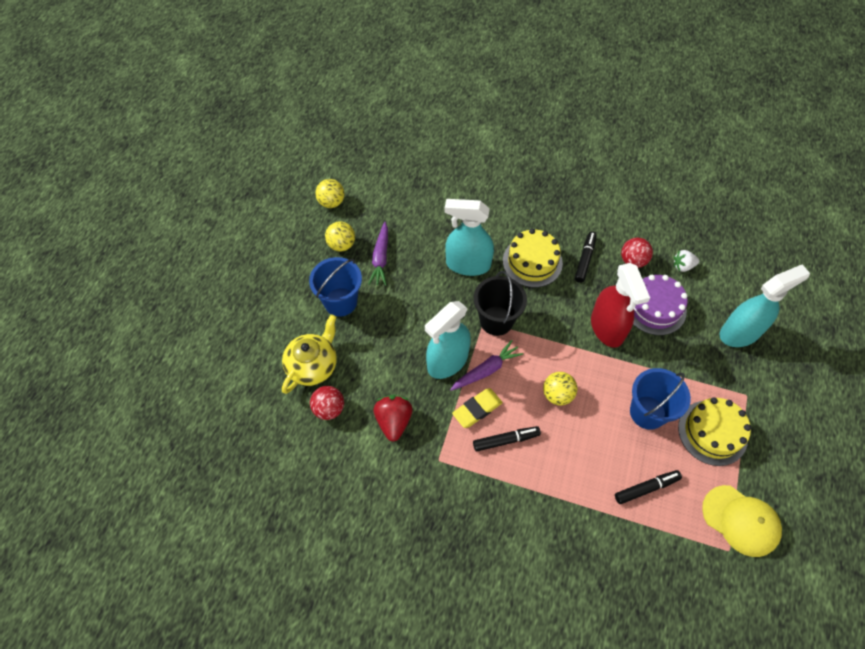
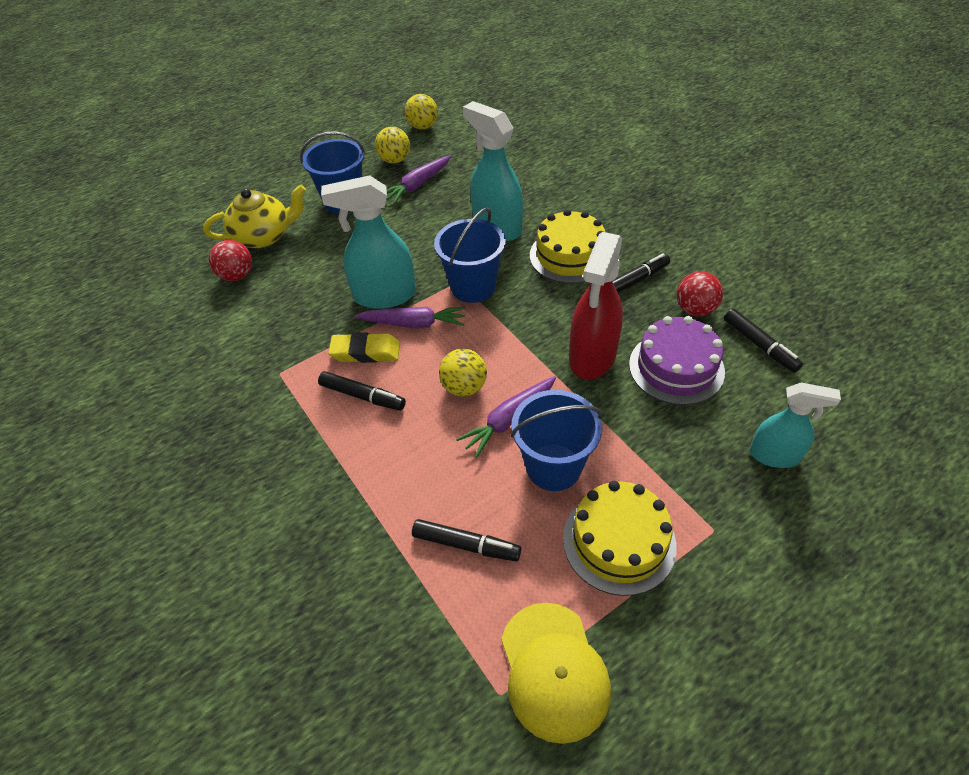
camera: 40 degrees right, 10 degrees down
red strawberry [373,395,413,442] -> none
black bucket [474,271,527,336] -> blue bucket [434,208,506,303]
white strawberry [674,250,699,272] -> black marker [724,309,803,373]
turquoise spray bottle [720,264,810,347] -> turquoise spray bottle [749,382,841,468], size x0.64
none -> purple carrot [456,376,556,458]

